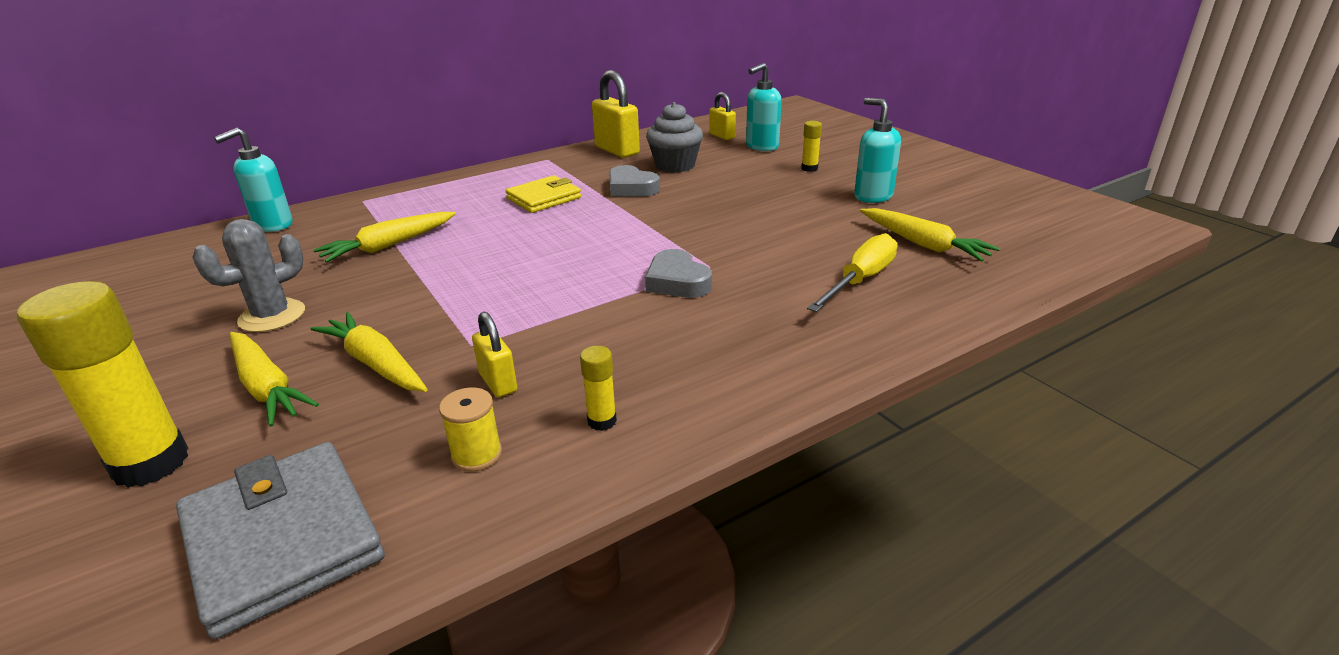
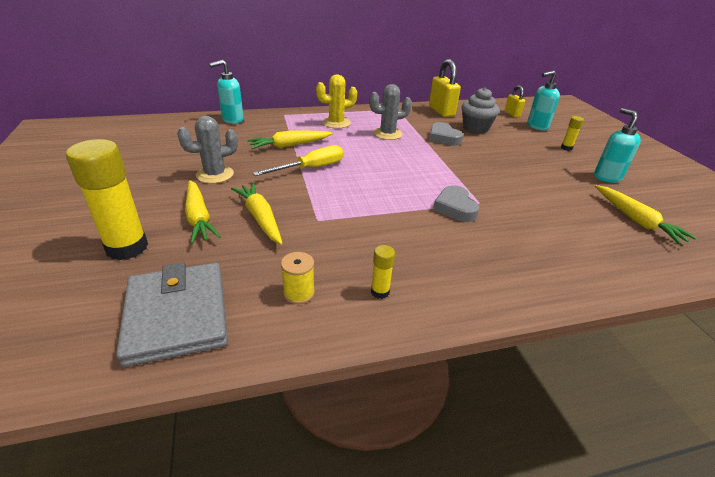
camera: 15 degrees right, 5 degrees up
yellow padlock [472,312,517,397] -> none
yellow wallet [505,175,581,213] -> grey cactus [369,84,412,140]
yellow screwdriver [807,233,897,312] -> yellow screwdriver moved to [253,145,343,176]
none -> yellow cactus [316,74,357,129]

